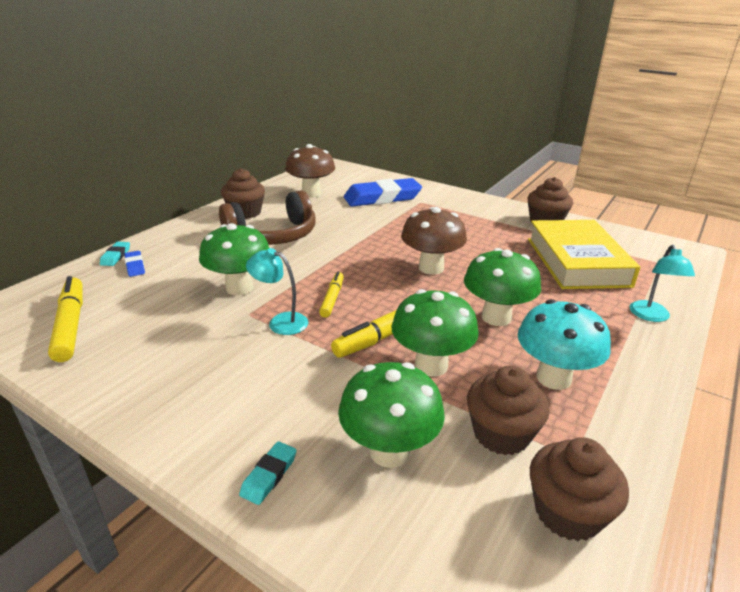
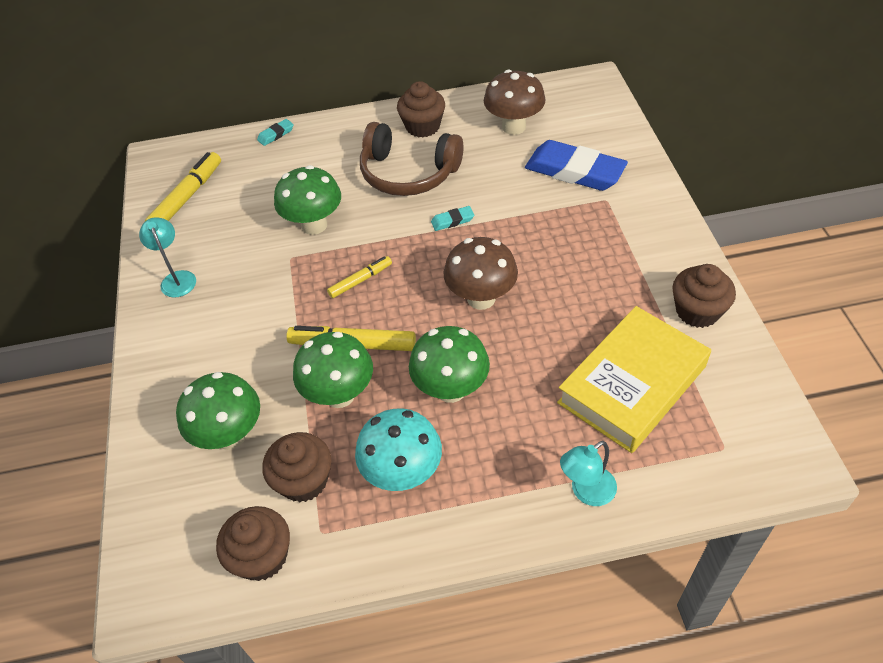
camera: 50 degrees right, 20 degrees up
blue eraser [124,251,145,277] -> none
turquoise eraser [239,442,297,505] -> turquoise eraser moved to [431,206,474,231]
turquoise lamp [246,248,308,335] -> turquoise lamp moved to [139,218,196,297]

